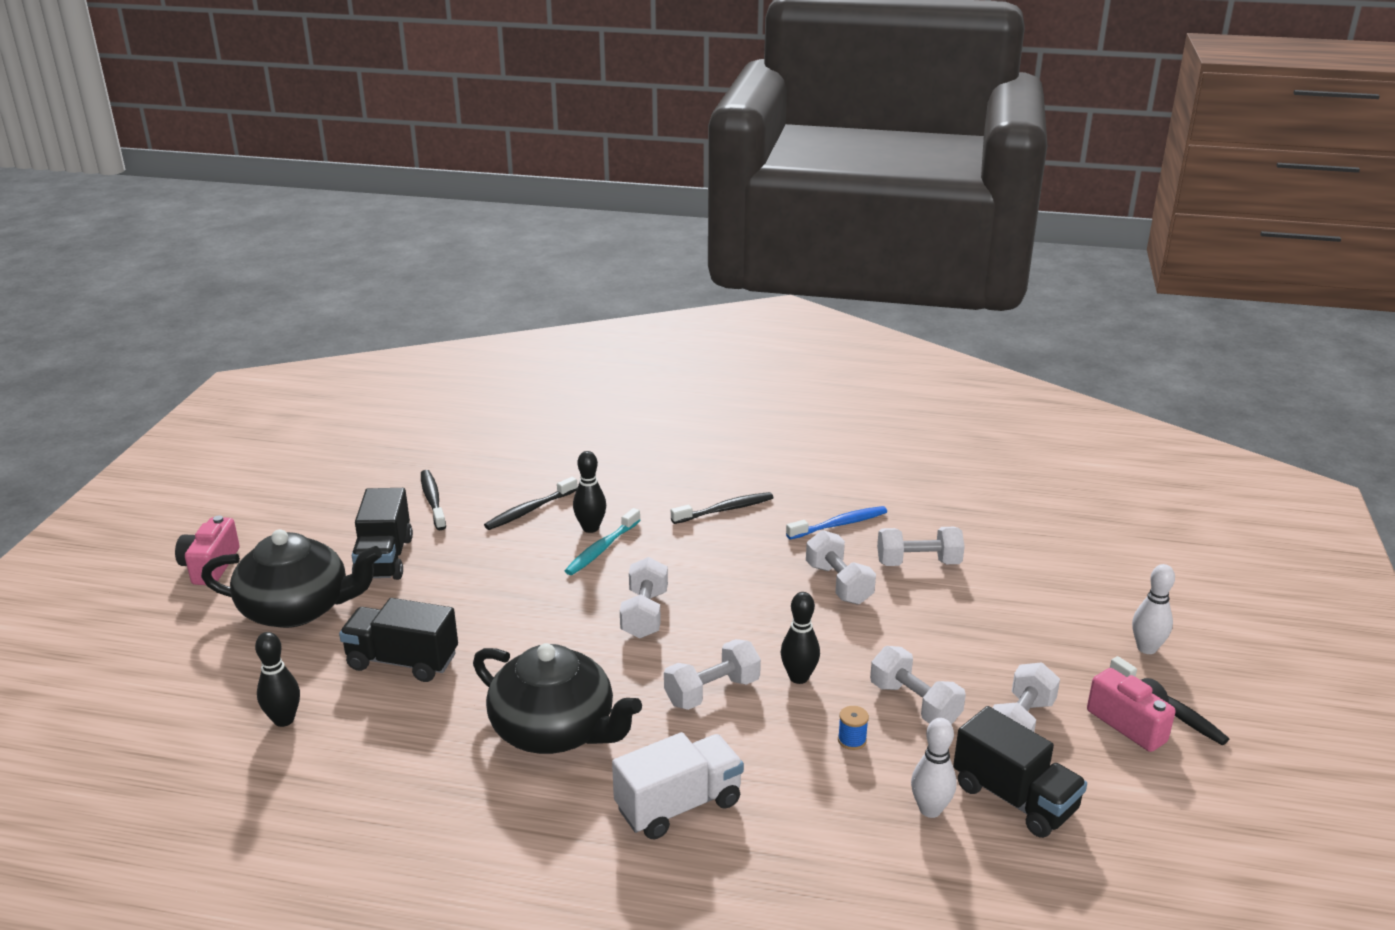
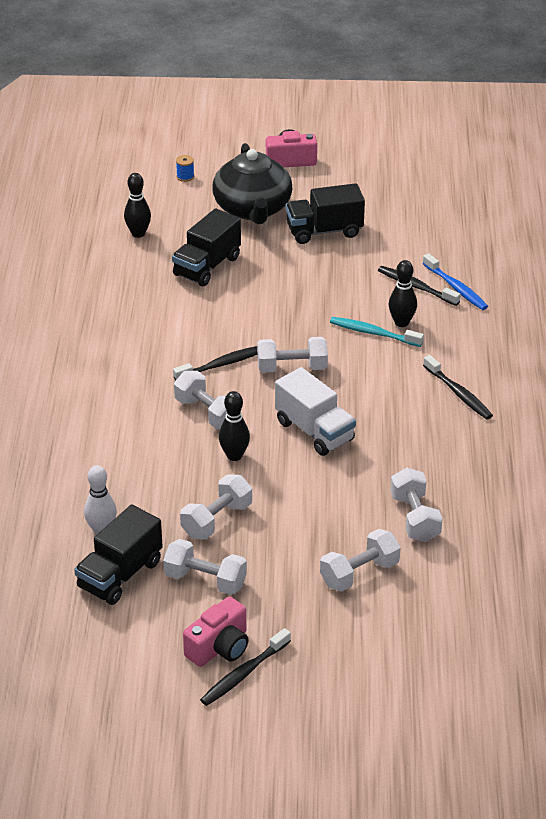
camera: 80 degrees right, 10 degrees up
black truck [339,598,458,682] -> black truck turned 150 degrees counterclockwise [172,208,241,286]
black toothbrush [421,470,446,530] -> black toothbrush moved to [173,346,257,380]
black teapot [473,643,642,754] -> none
white truck [612,732,744,839] -> white truck moved to [275,367,356,456]
blue toothbrush [786,506,887,539] -> blue toothbrush moved to [422,253,488,310]
white dumbbell [806,530,876,605] -> white dumbbell moved to [320,529,401,592]
blue spool [838,706,869,750] -> blue spool moved to [176,155,194,182]
white bowling pin [1132,564,1175,654] -> none

